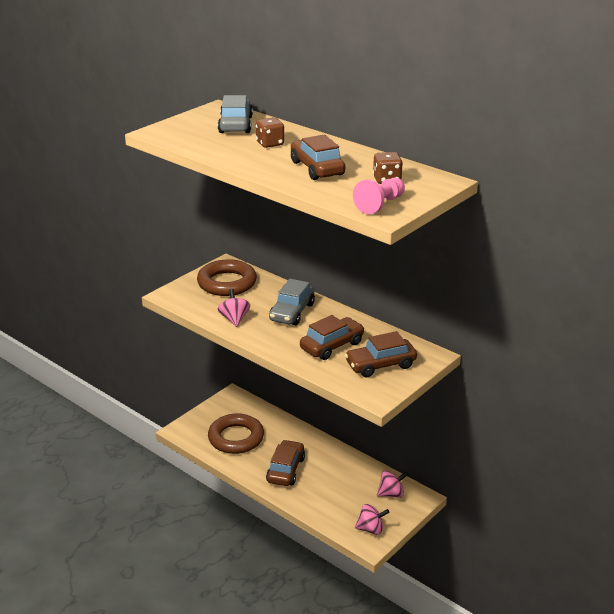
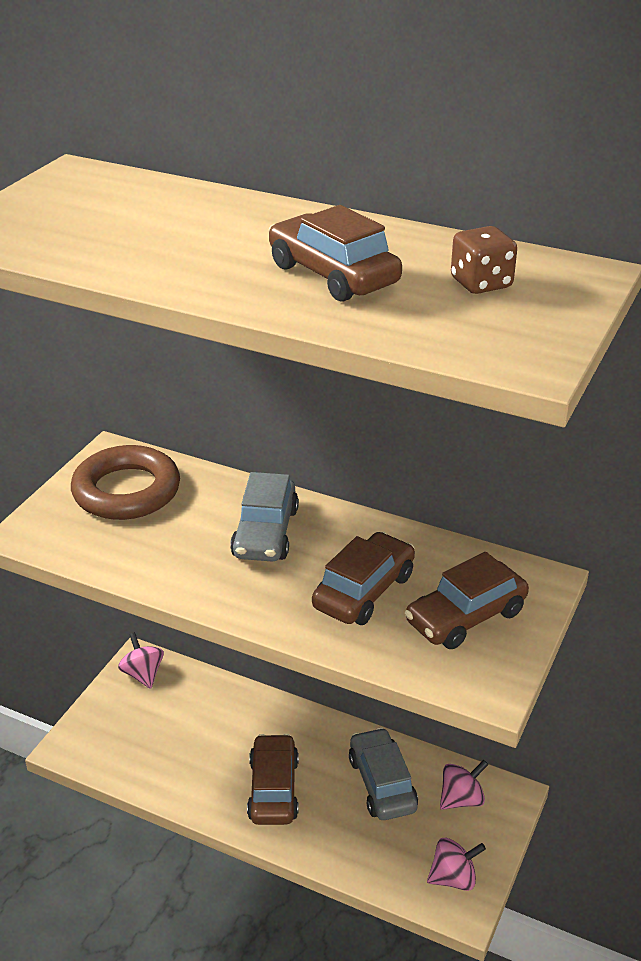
camera: 15 degrees left, 5 degrees up
brown ring [208,413,264,454] -> none
grey car [218,95,253,133] -> grey car moved to [349,727,418,820]
pink spinning top [218,289,250,327] -> pink spinning top moved to [118,632,164,689]
brown dice [256,117,284,148] -> none
pink pawn [353,178,405,214] -> none

